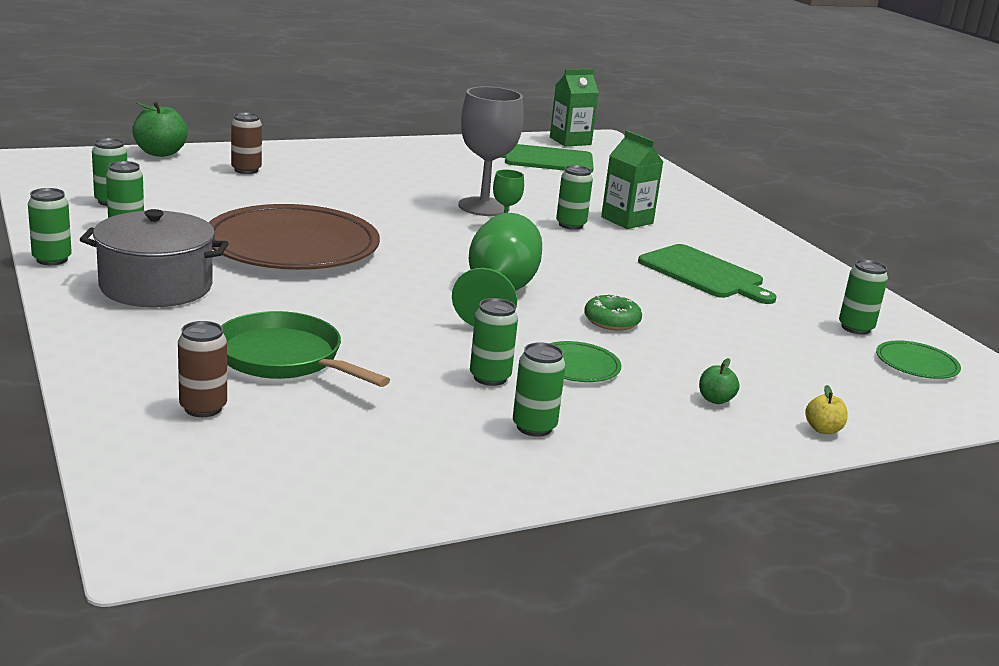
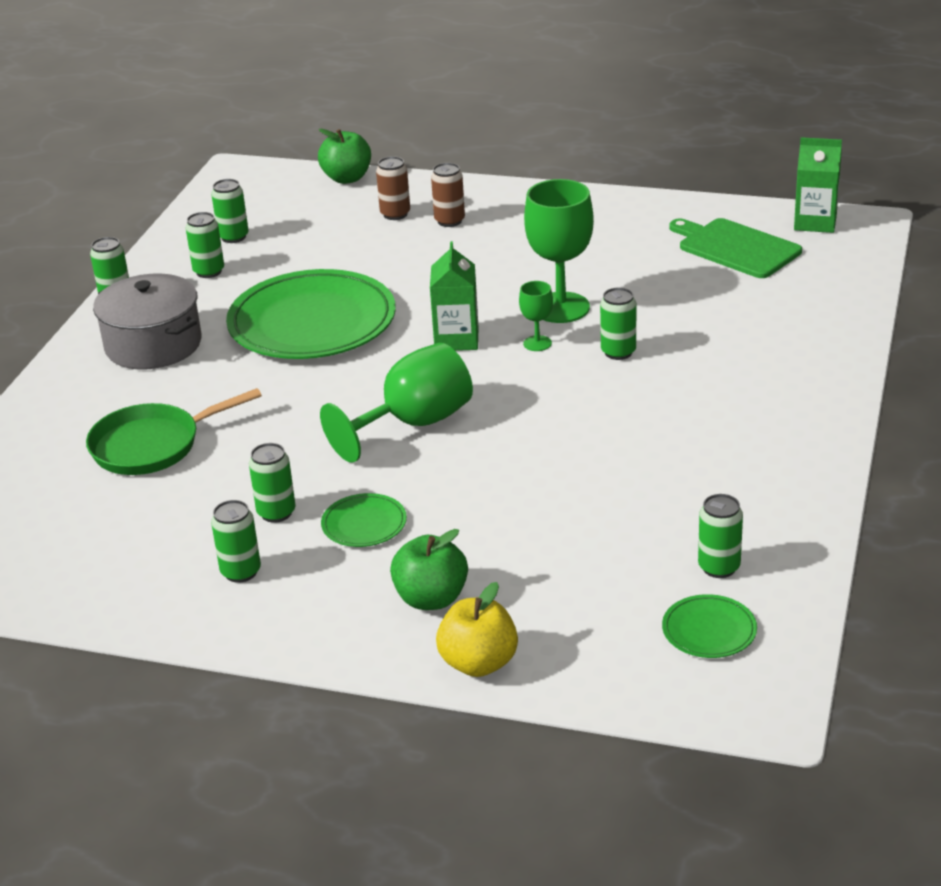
camera: 45 degrees right, 10 degrees up
brown can [178,321,227,417] -> brown can moved to [431,163,465,227]
brown plate [208,204,380,270] -> green plate [226,269,396,359]
green pan [221,311,390,387] -> green pan turned 105 degrees counterclockwise [86,388,262,475]
grey goblet [459,86,524,216] -> green goblet [524,179,594,323]
green donut [584,294,642,330] -> none
green carton [601,131,663,229] -> green carton moved to [430,241,479,351]
green cutting board [638,244,776,304] -> none
green apple [699,358,740,404] -> green apple [390,529,468,610], size x1.92
yellow apple [805,385,848,434] -> yellow apple [436,582,518,677], size x1.92

